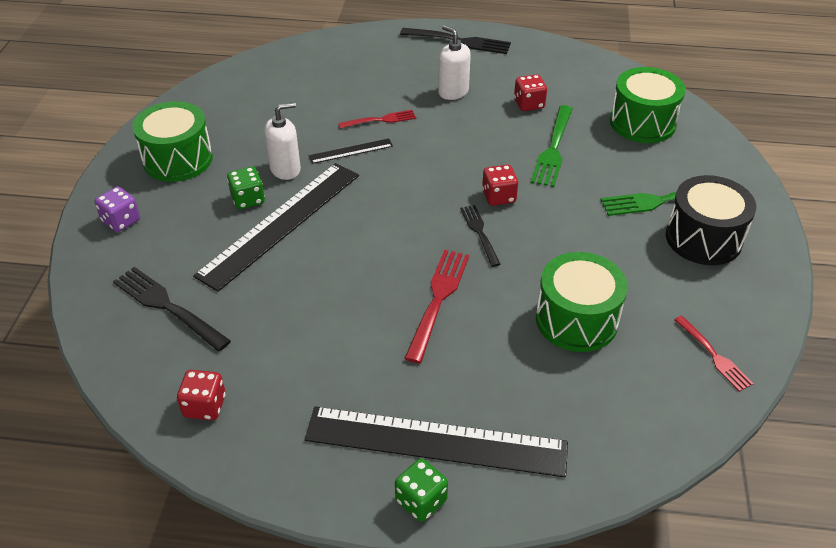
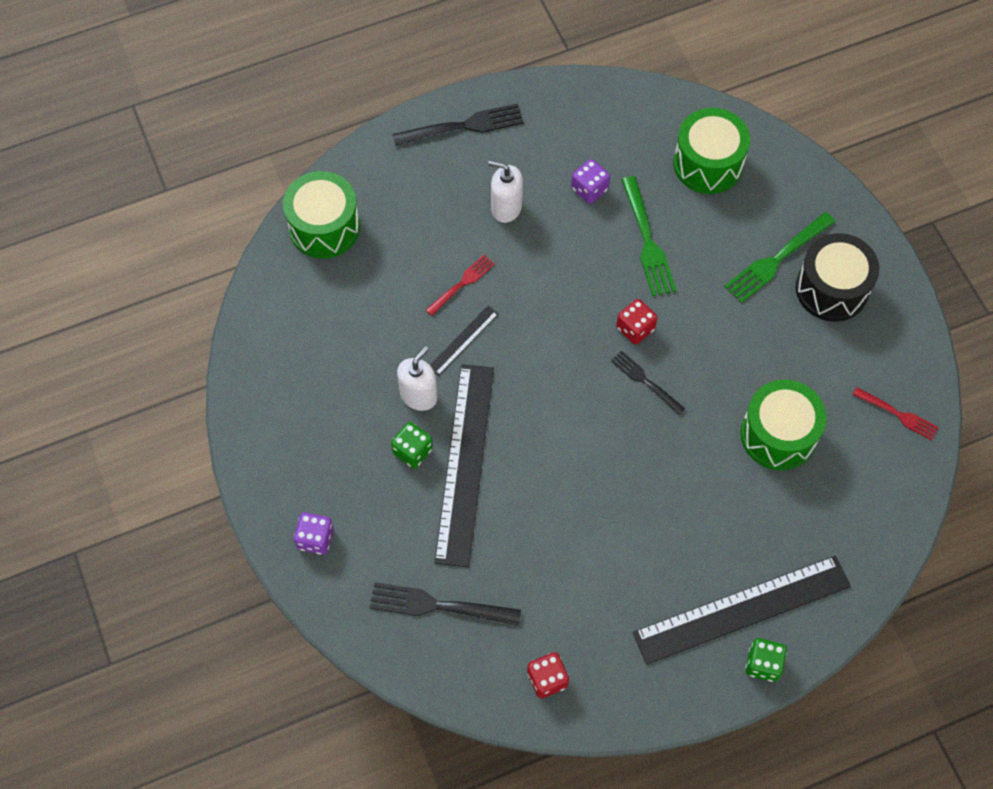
camera: 30 degrees left, 20 degrees up
green drum [132,101,213,182] -> green drum moved to [283,171,360,259]
red fork [404,250,469,364] -> none
red dice [514,74,547,111] -> purple dice [571,159,610,204]

